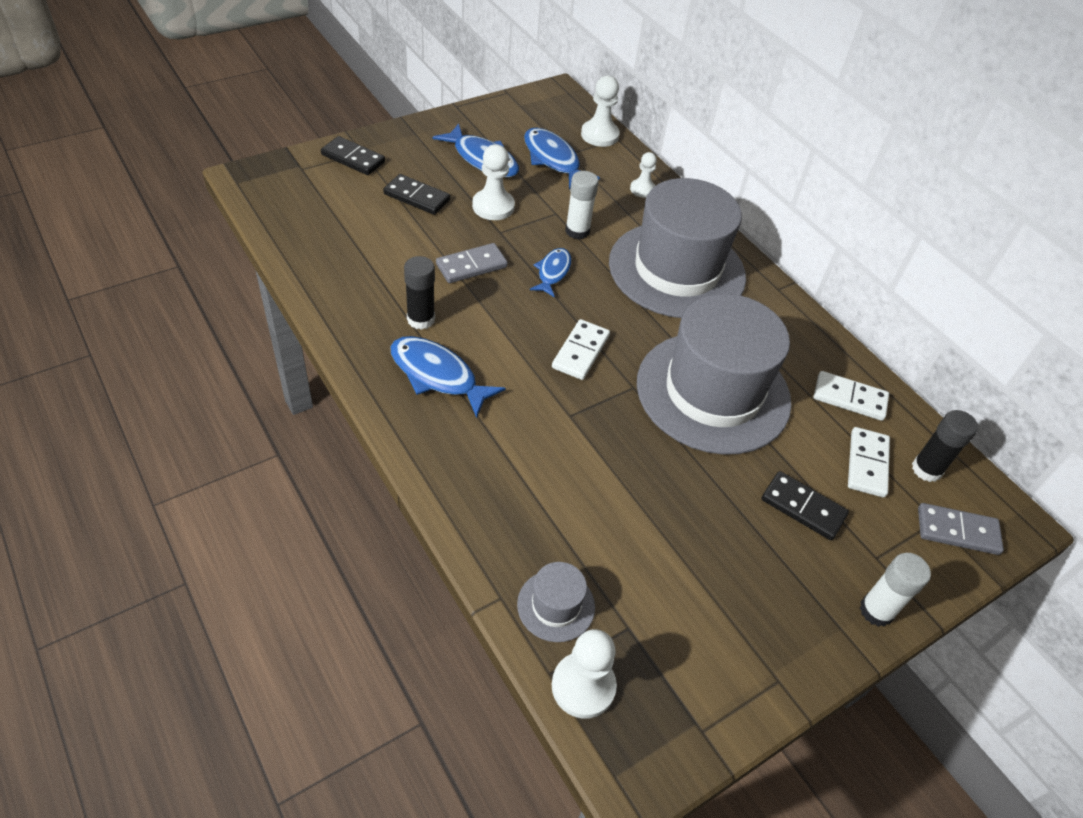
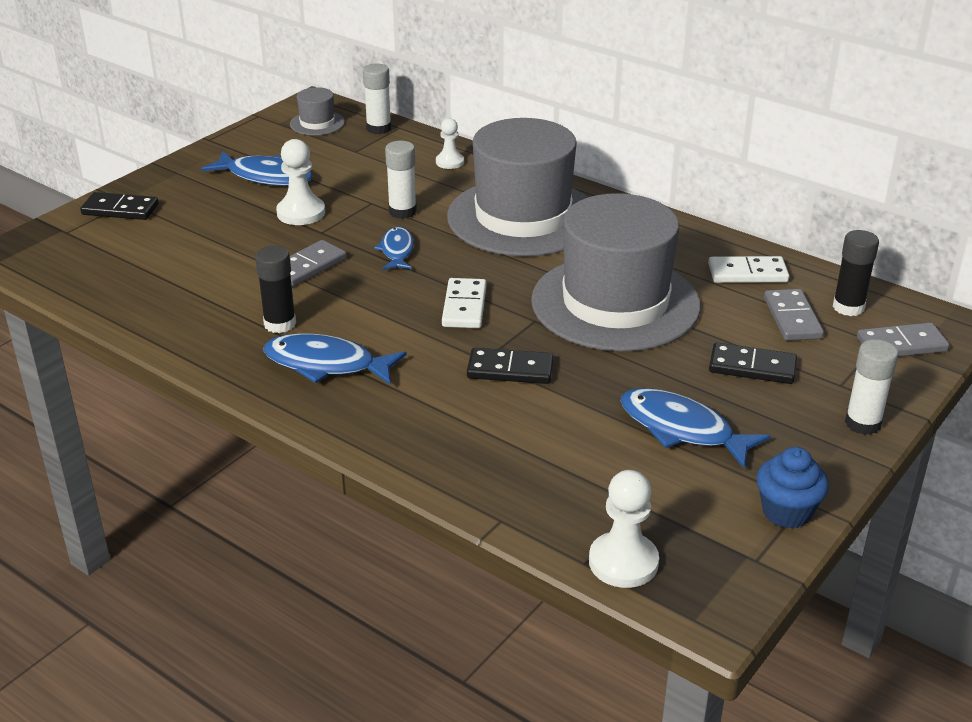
camera: 15 degrees left, 15 degrees down
black domino [383,174,450,215] -> black domino moved to [467,348,554,384]
grey hat [517,562,595,642] -> grey hat moved to [290,87,345,136]
blue fish [524,128,600,190] -> blue fish moved to [620,388,770,468]
white pawn [581,76,620,147] -> white glue stick [363,63,391,134]
white domino [848,427,890,498] -> grey domino [764,289,824,341]
none -> blue cupcake [757,447,829,529]

